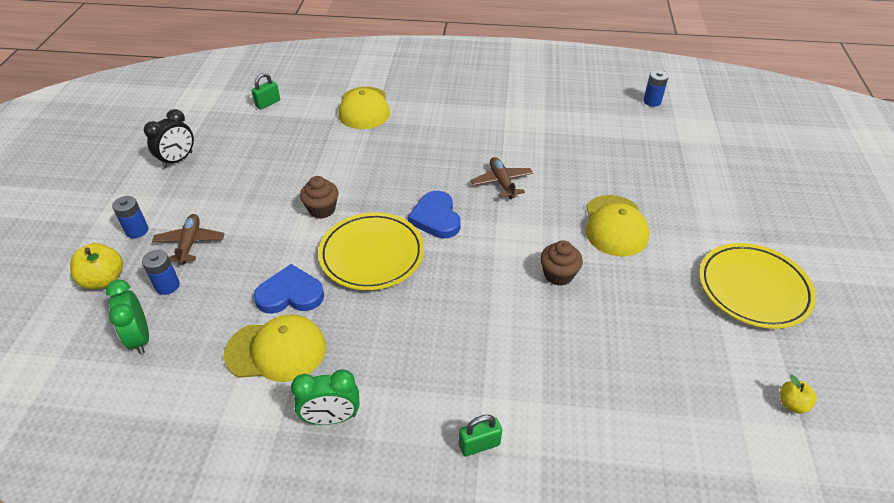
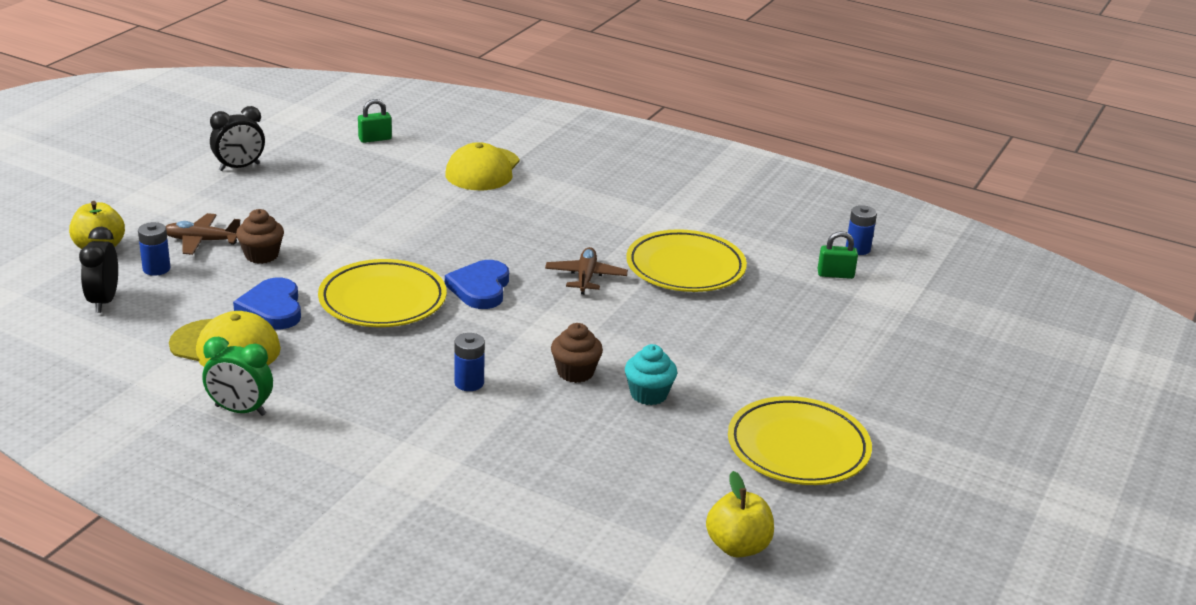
camera: 20 degrees right, 15 degrees down
green clock [106,279,149,354] -> black clock [79,227,118,313]
blue battery [112,196,148,238] -> blue battery moved to [454,333,485,391]
brown plane [152,214,225,265] -> brown plane turned 105 degrees counterclockwise [166,213,240,255]
blue heart [254,264,324,314] -> blue heart turned 120 degrees counterclockwise [233,278,301,330]
brown cupcake [300,176,338,219] -> brown cupcake moved to [236,209,284,264]
green padlock [459,415,502,457] -> green padlock moved to [818,231,858,279]
yellow cap [586,195,649,257] -> none
yellow apple [780,375,817,414] -> yellow apple [706,471,774,558], size x1.67
none -> turquoise cupcake [625,344,677,405]
none -> yellow plate [626,229,747,292]

